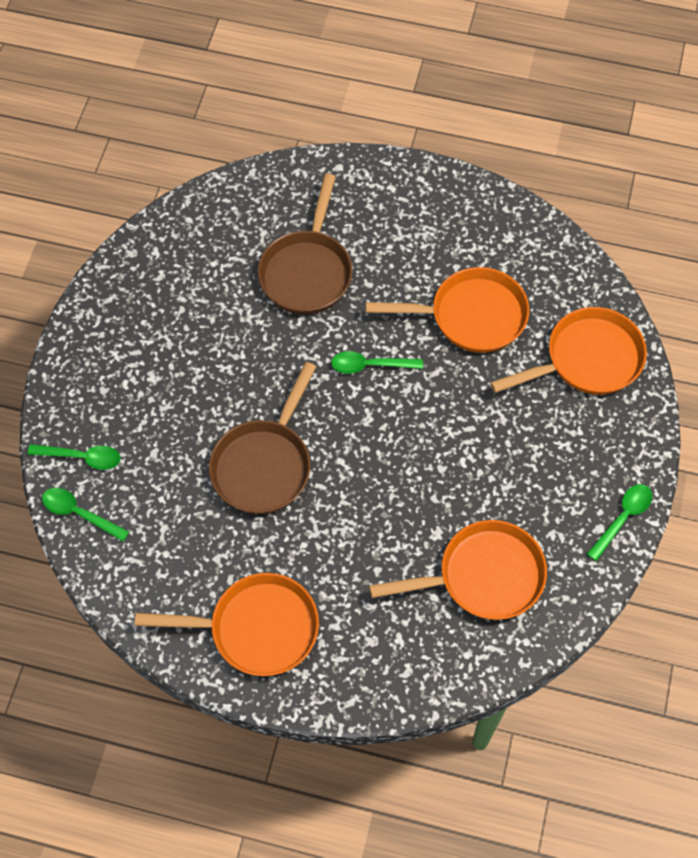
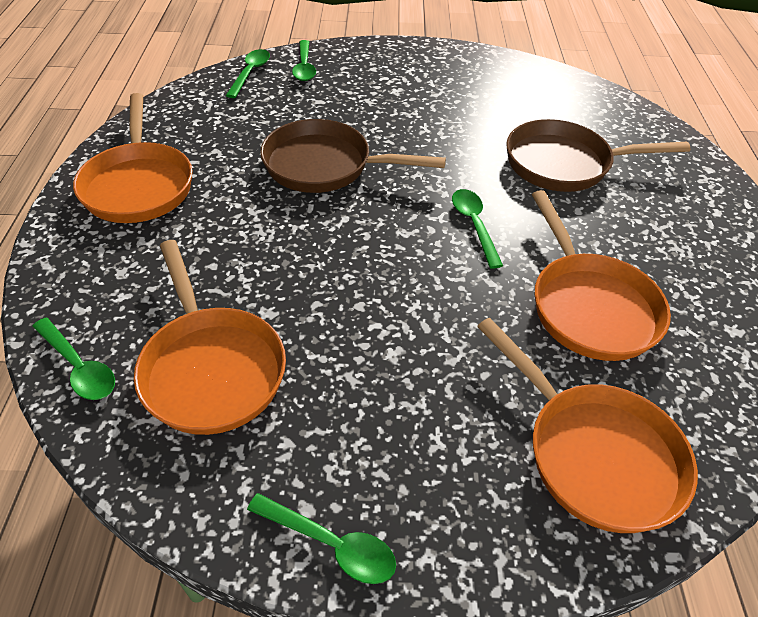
camera: 75 degrees right, 15 degrees down
none -> green spoon [32,318,115,400]

